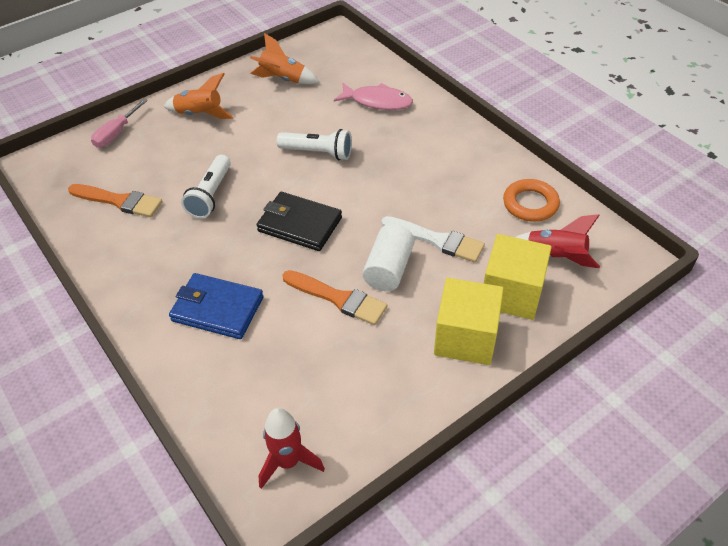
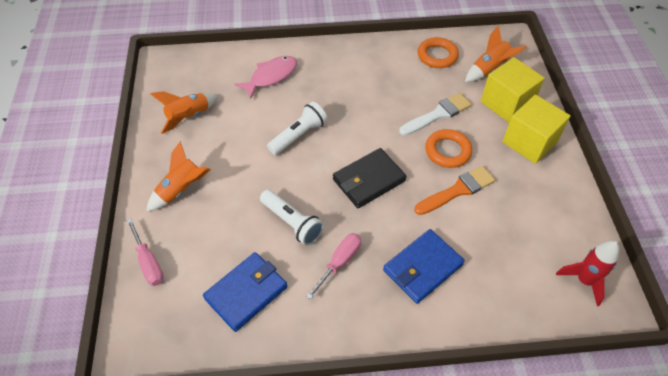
camera: 60 degrees left, 5 degrees up
orange brush [68,184,163,217] -> blue wallet [203,252,287,332]
white cylinder [363,224,415,291] -> orange ring [425,129,472,168]
red rocket [515,214,600,268] -> orange rocket [465,26,526,82]
none -> pink screwdriver [306,233,361,300]

